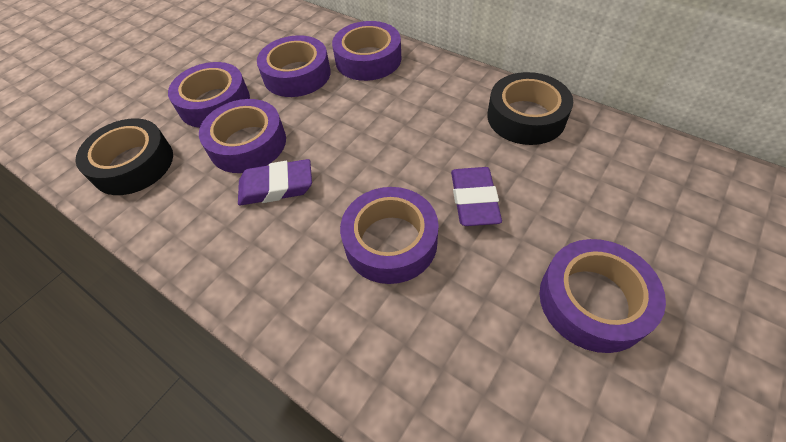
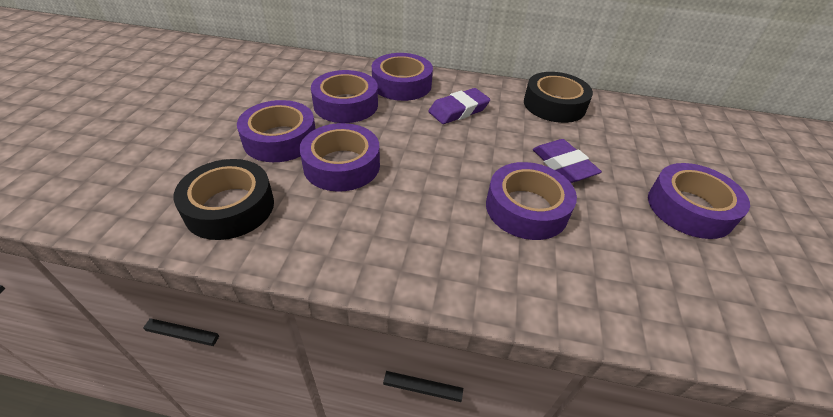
camera: 30 degrees left, 10 degrees down
purple eraser [238,159,312,205] -> purple eraser moved to [429,88,490,124]

